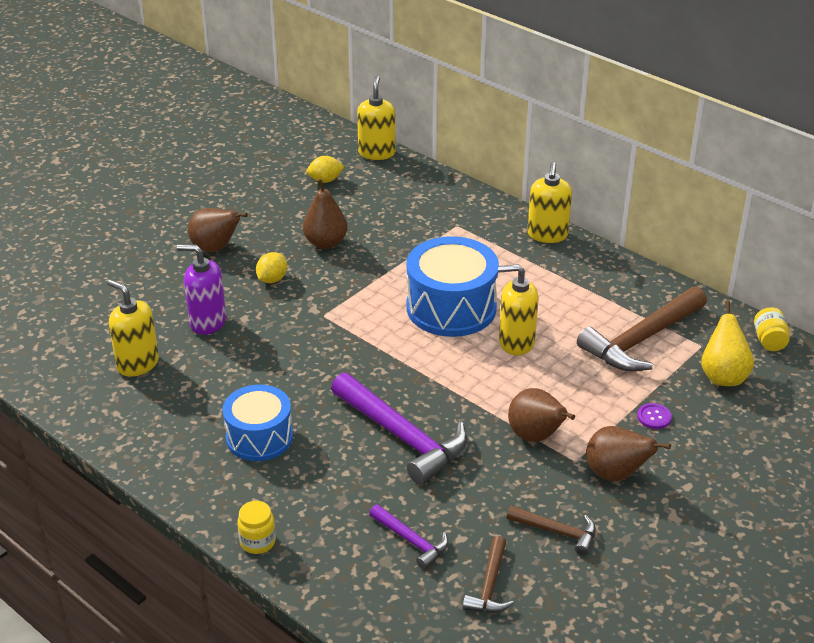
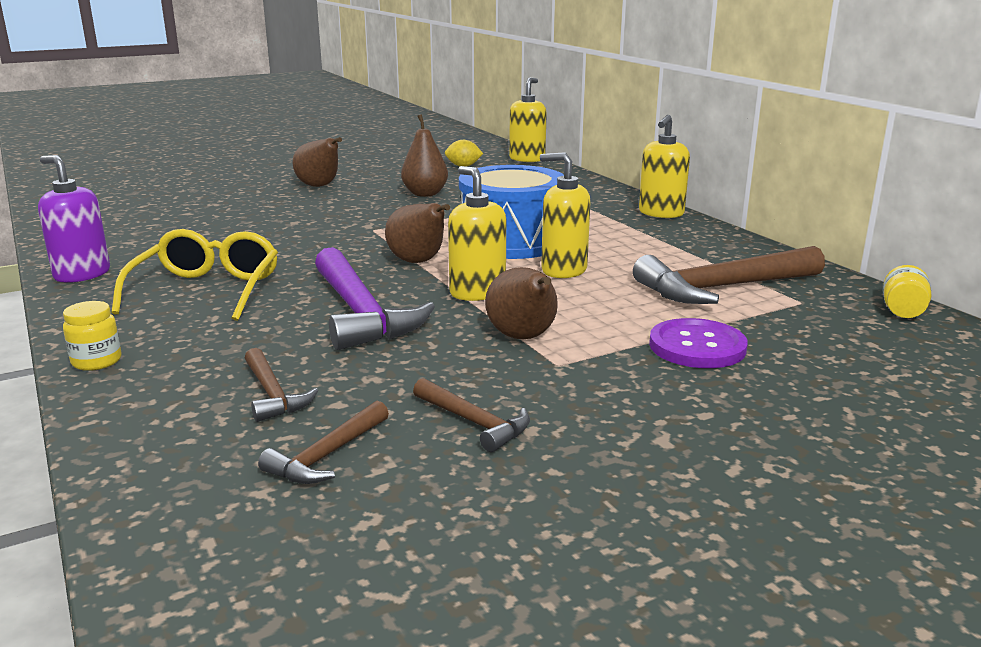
camera: 20 degrees right, 15 degrees down
yellow soap dispenser [107,279,159,377] -> yellow soap dispenser moved to [448,166,506,301]
purple soap dispenser [177,244,226,335] -> purple soap dispenser moved to [38,155,110,283]
blue drum [222,385,293,461] -> yellow glasses [111,229,278,321]
yellow lemon [256,252,287,283] -> none
purple hammer [369,504,449,570] -> brown hammer [245,348,318,422]
brown pear [586,426,671,482] -> brown pear moved to [385,203,450,263]
purple button [637,403,672,429] -> purple button [649,318,748,368], size x1.98
yellow pear [701,301,754,386] -> none

